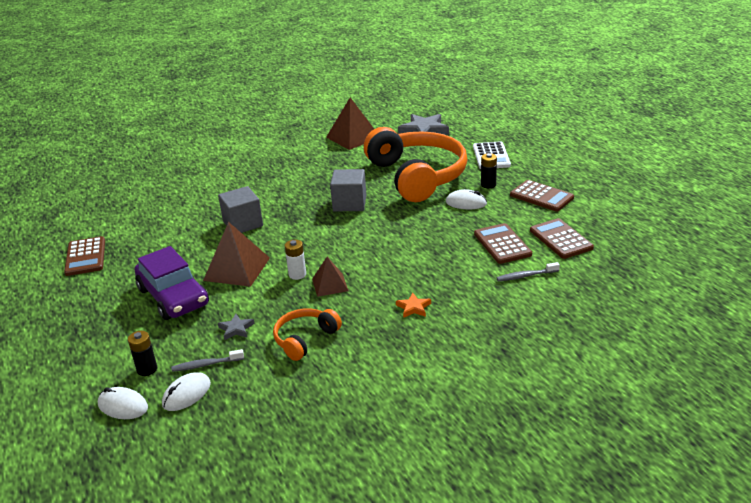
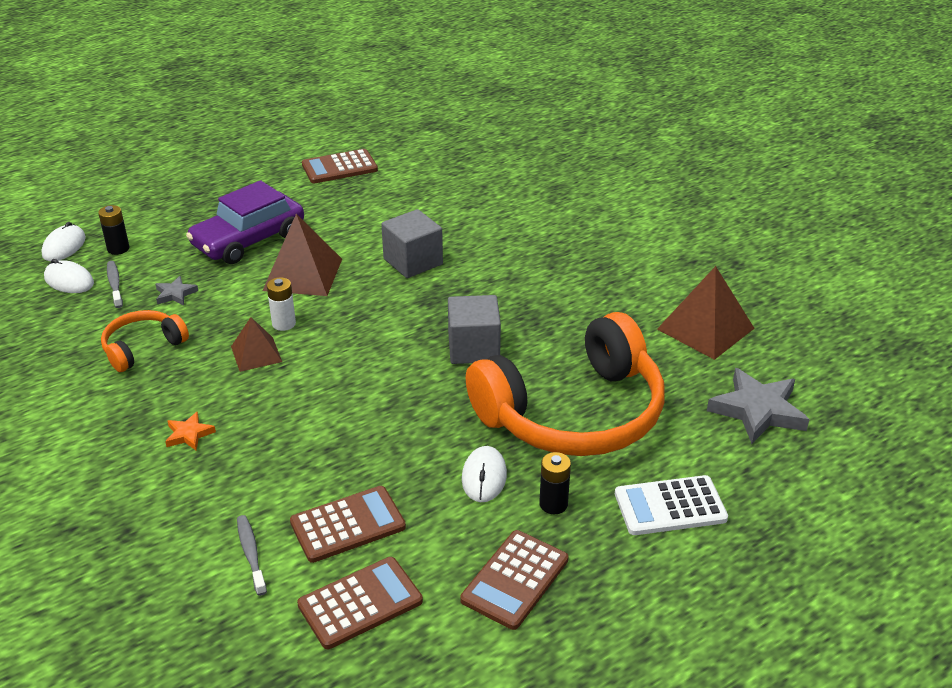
camera: 80 degrees right, 5 degrees up
orange headphones [273,308,342,361] -> orange headphones turned 75 degrees counterclockwise [101,310,189,372]

